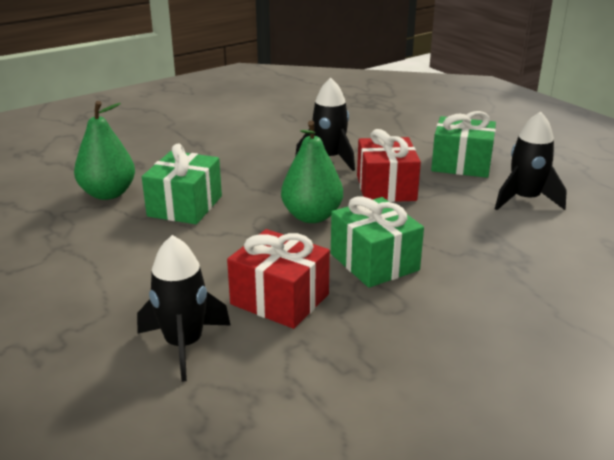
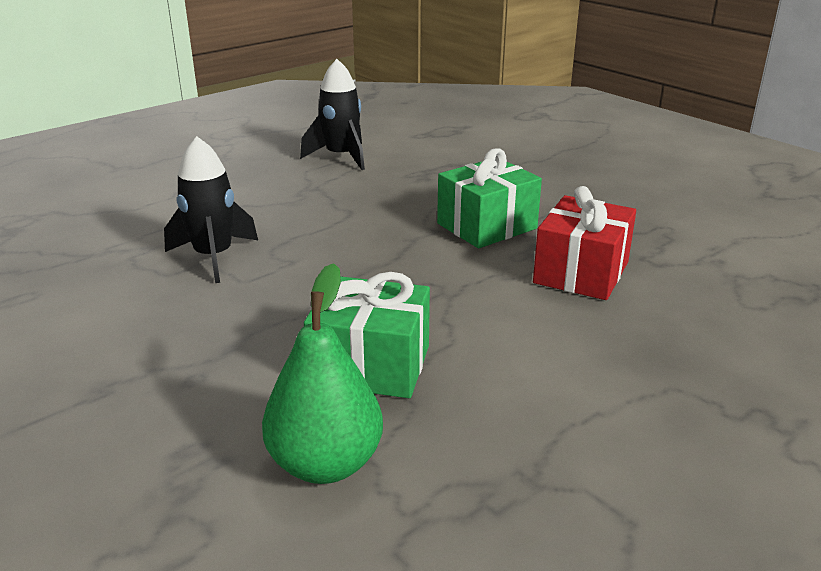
camera: 95 degrees left, 0 degrees up
black rocket [137,235,231,382] -> none
green pear [281,121,343,223] -> none
red gift [357,129,421,202] -> none
green gift [431,111,496,178] -> none

